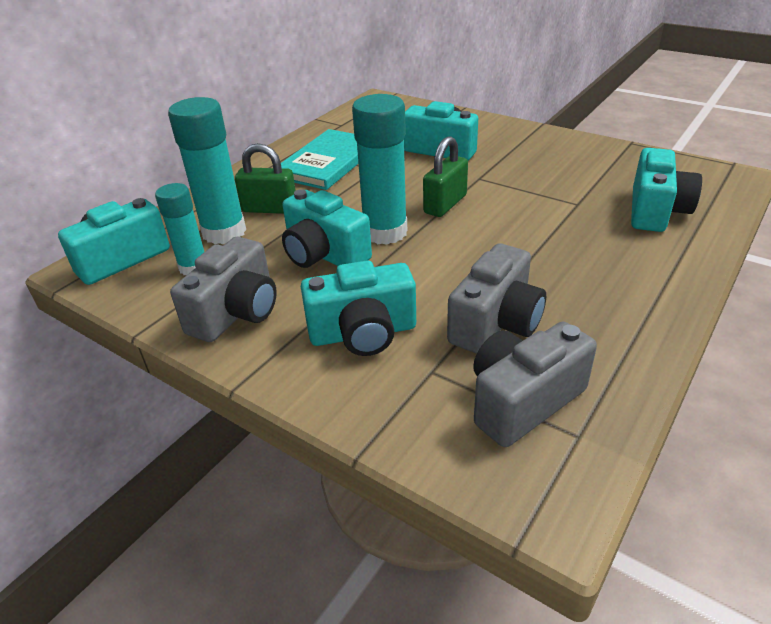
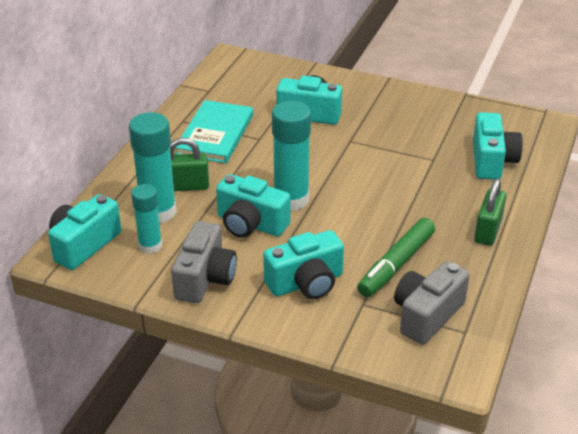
camera: 15 degrees left, 0 degrees up
green padlock [423,136,468,217] -> green padlock moved to [474,179,506,246]
grey camera [447,243,546,354] -> green marker [357,218,435,297]

